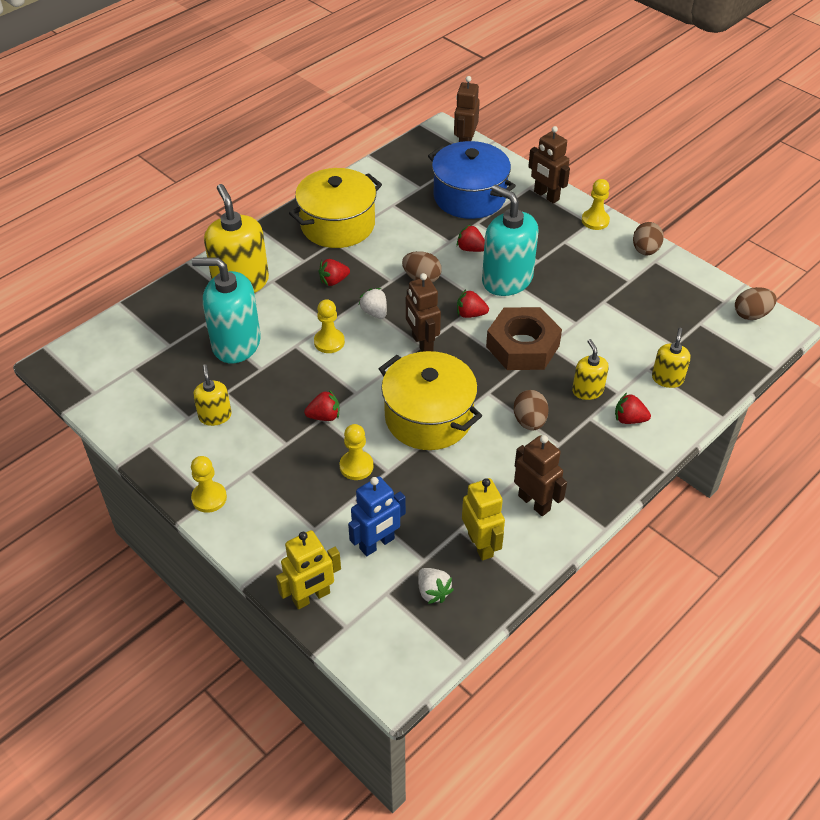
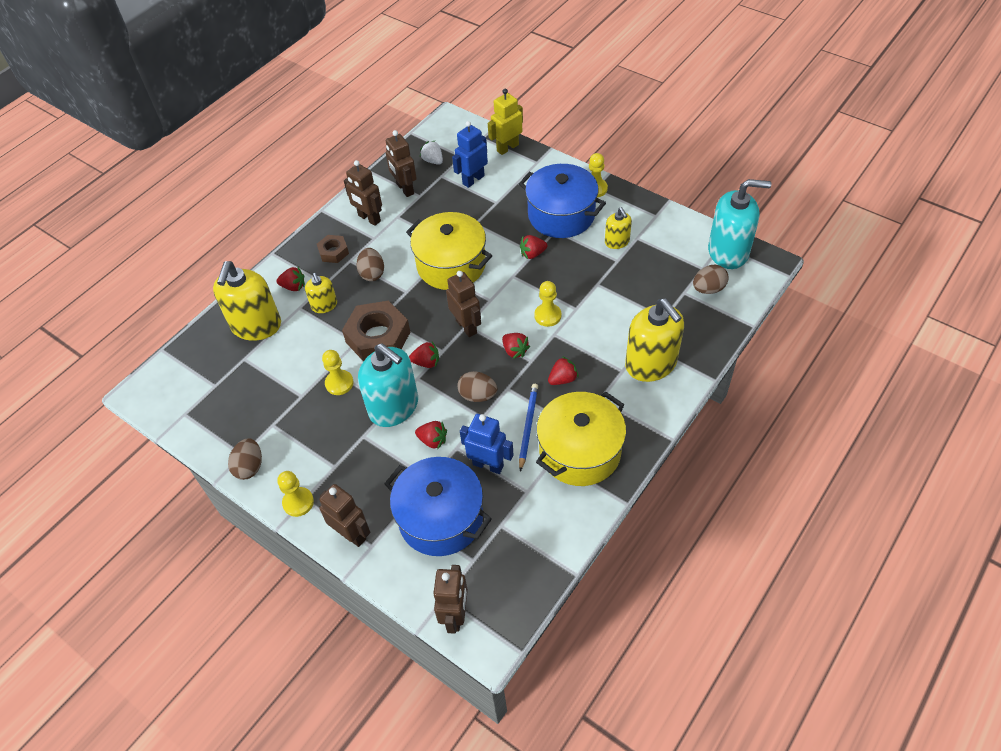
camera: 175 degrees right, 5 degrees up
turquoise soap dispenser [192,257,261,363] -> turquoise soap dispenser moved to [708,179,771,269]
yellow pawn [340,424,373,480] -> yellow pawn moved to [322,350,354,395]
white strawberry [359,288,387,319] -> red strawberry [502,333,530,359]
yellow robot [462,478,505,561] -> brown robot [386,130,417,197]
yellow soap dispenser [652,328,691,388] -> yellow soap dispenser [213,261,281,341], size x1.92
brown egg [735,287,777,320] -> brown egg moved to [693,265,729,294]
none -> brown nut [317,235,349,263]
none -> blue robot [460,414,514,474]
none -> blue pot [519,164,606,238]
none -> blue pencil [519,384,538,472]

